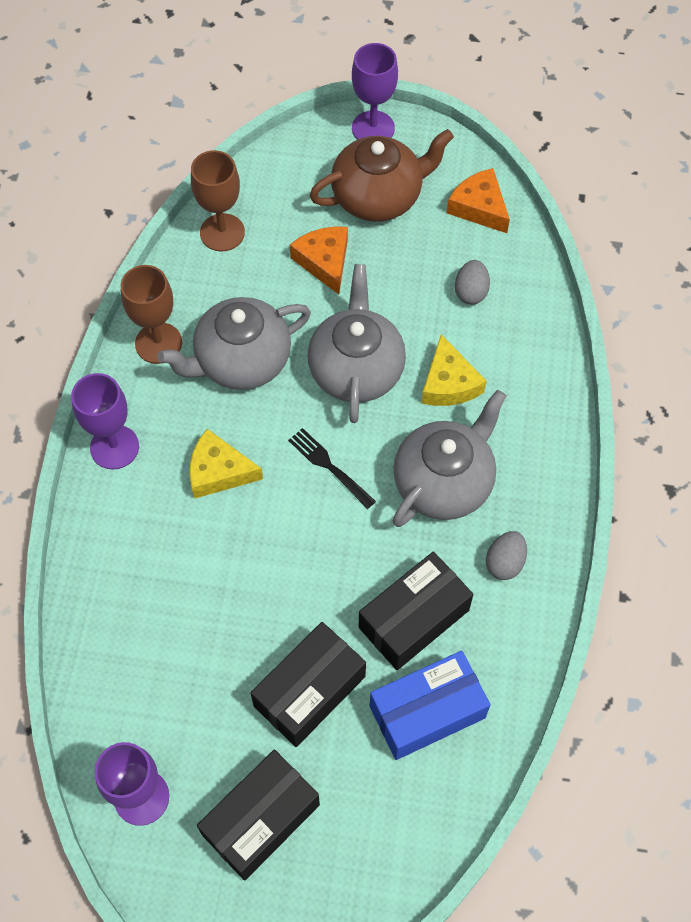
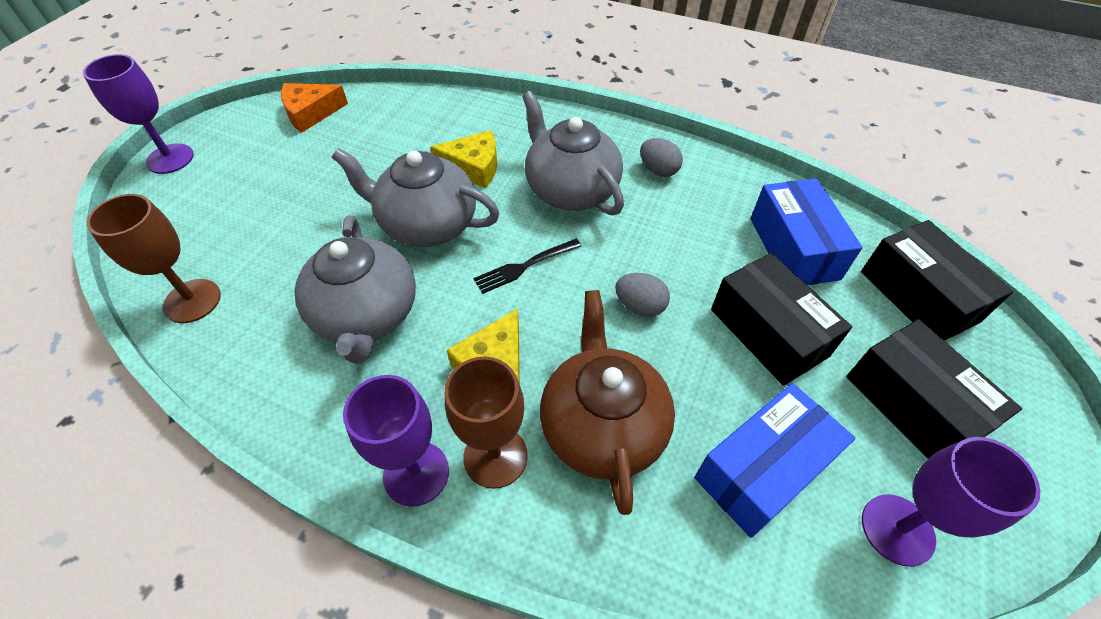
camera: 75 degrees left, 10 degrees down
brown goblet [121,265,182,364] -> brown goblet moved to [445,357,528,489]
orange cheese [290,226,348,294] -> none
brown teapot [310,129,454,222] -> brown teapot moved to [540,290,675,515]
black box [359,551,473,670] -> black box moved to [861,220,1013,340]
grey egg [455,260,490,304] -> grey egg moved to [615,273,670,317]
none -> blue box [694,383,856,538]

